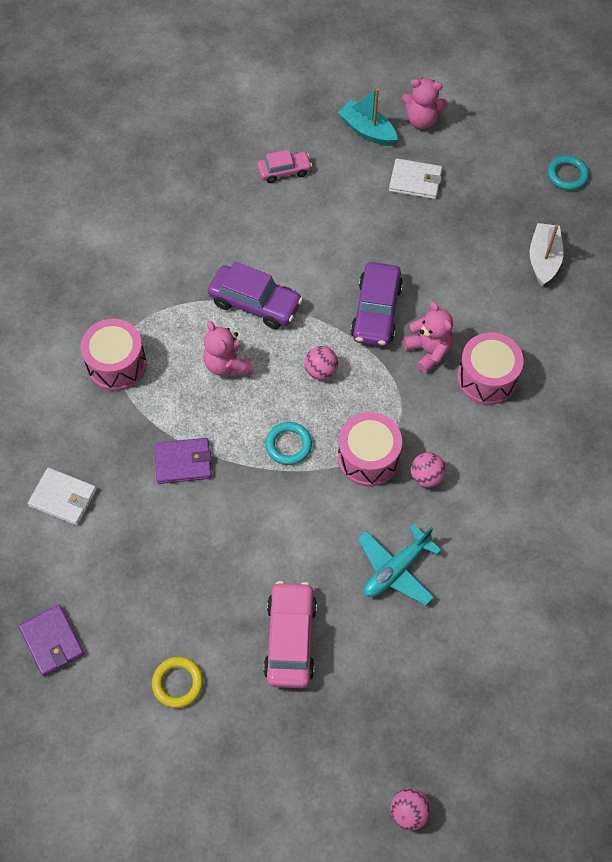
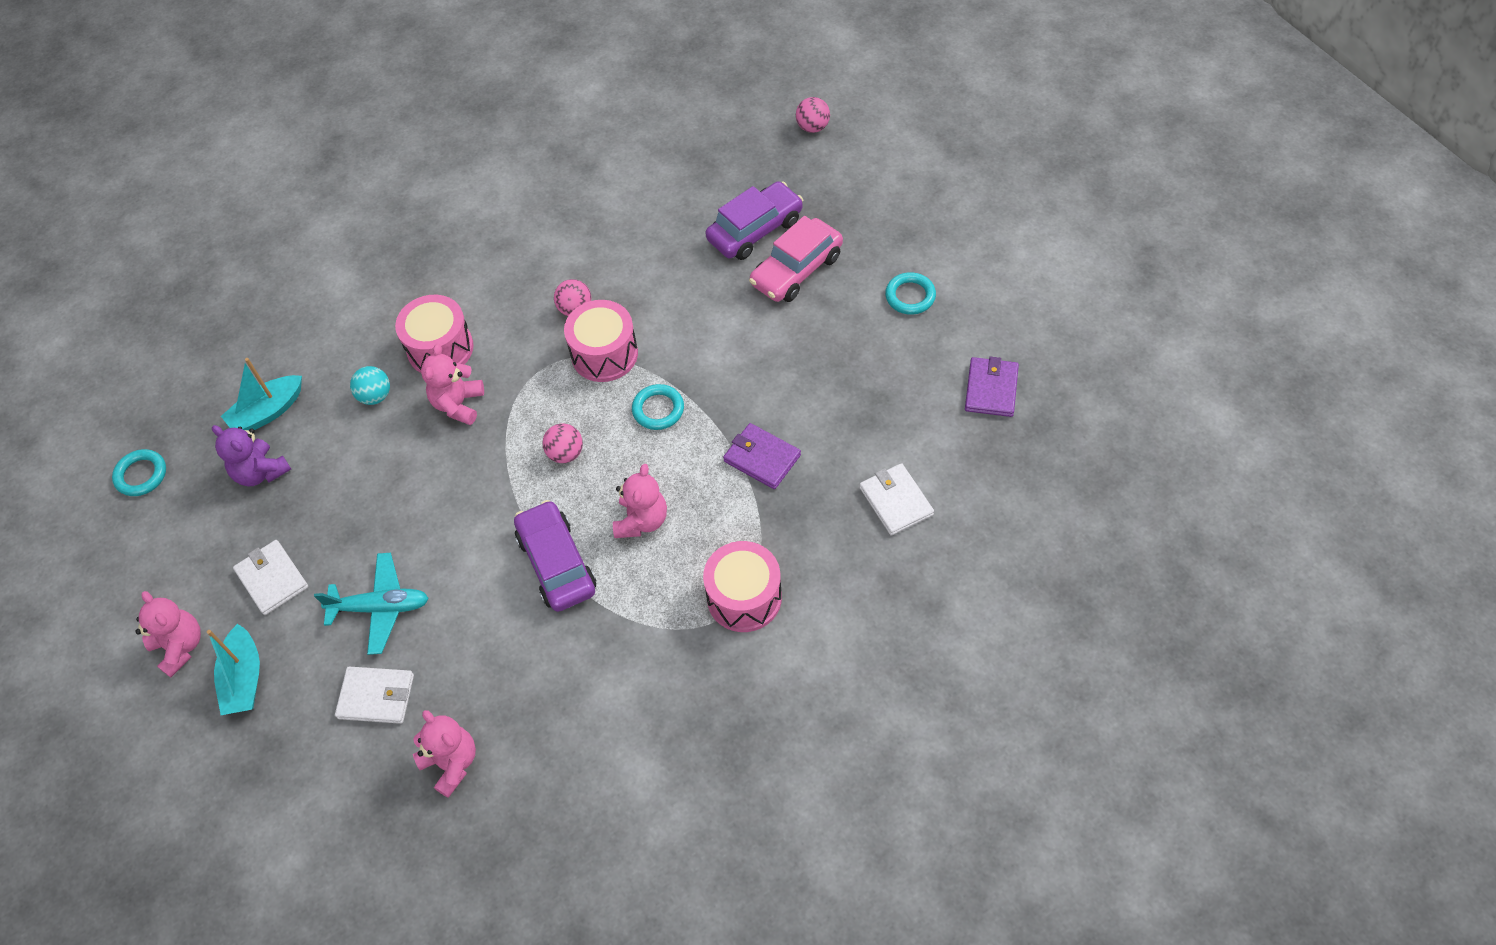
camera: 135 degrees left, 5 degrees down
yellow ring [152,657,203,708] -> turquoise ring [885,272,936,315]
pink car [257,150,312,183] -> white wallet [335,667,414,724]
purple car [351,262,403,346] -> purple car moved to [705,181,803,260]
turquoise plane [358,524,441,605] -> turquoise plane moved to [314,553,429,655]
white boat [529,223,564,286] -> turquoise boat [221,358,302,430]
none -> purple teddy bear [212,425,291,487]
none -> turquoise ball [350,366,390,405]
none -> pink teddy bear [413,710,476,798]

